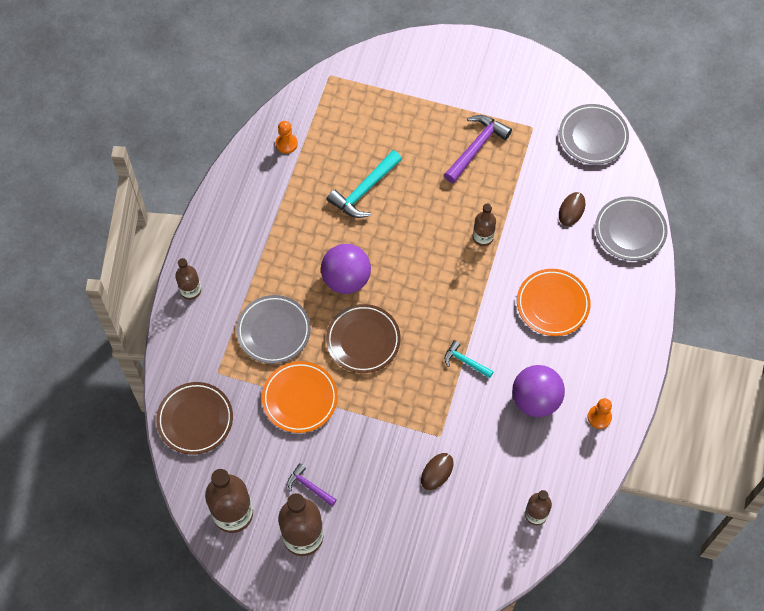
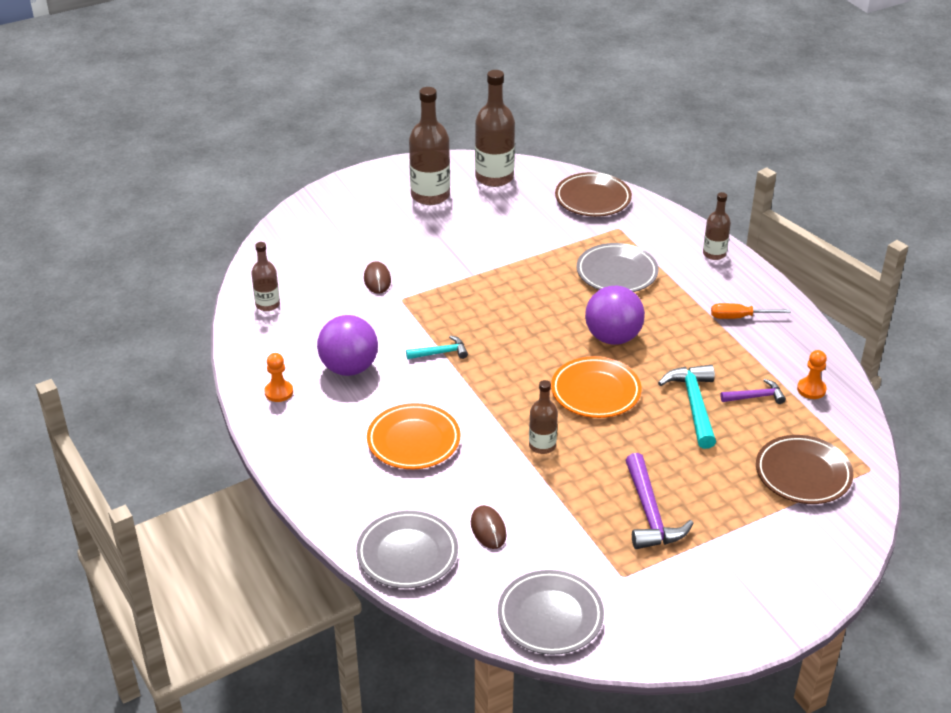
camera: 135 degrees right, 25 degrees down
orange plate [262,361,338,433] -> orange plate moved to [551,357,641,418]
purple hammer [287,463,337,507] -> purple hammer moved to [720,379,786,404]
brown plate [326,304,401,373] -> brown plate moved to [756,435,853,504]
none -> orange screwdriver [711,303,791,319]

